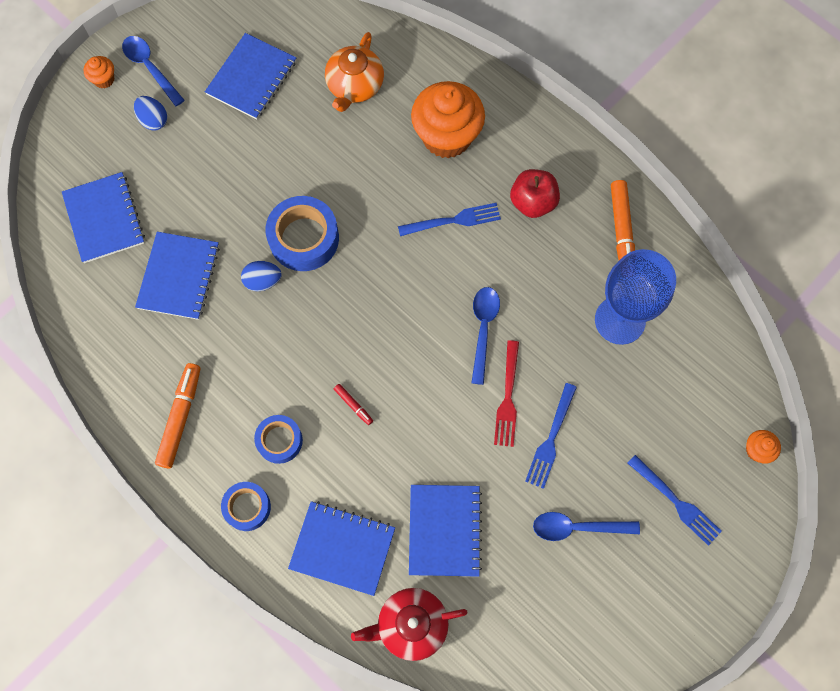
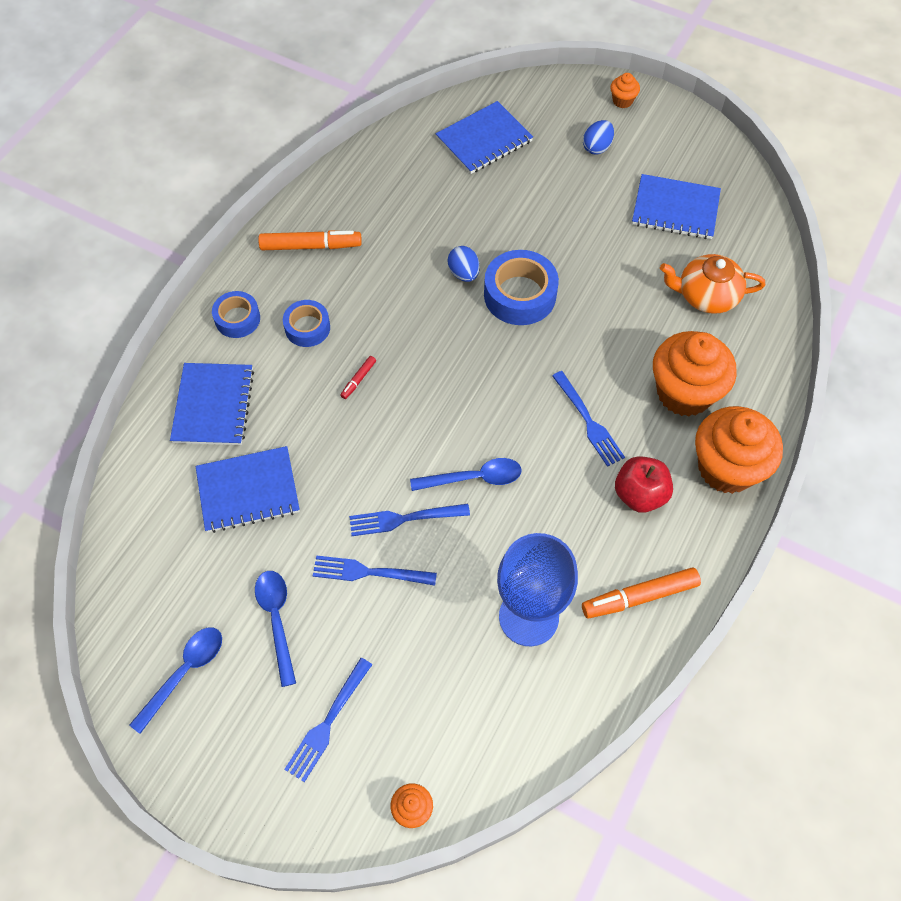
camera: 75 degrees right, 10 degrees down
blue spoon [122,36,185,106] -> blue spoon moved to [130,627,222,734]
blue notebook [135,232,220,320] -> none
red teapot [351,588,468,661] -> none
red fork [494,340,519,447] -> blue fork [349,504,470,536]
none -> orange cupcake [695,406,783,494]

